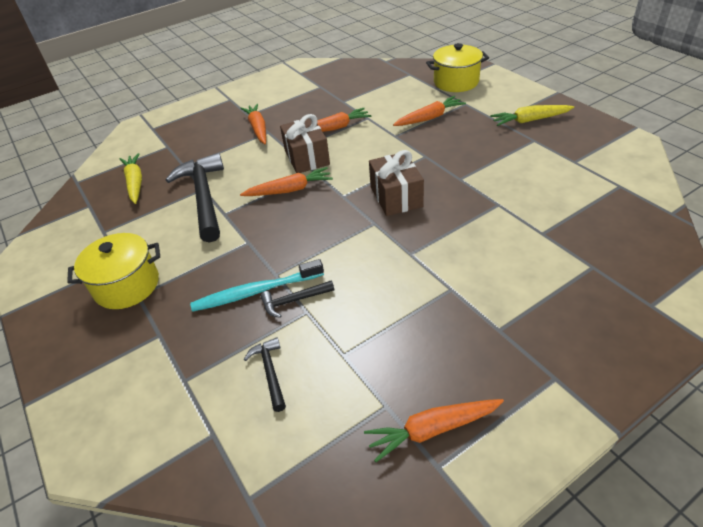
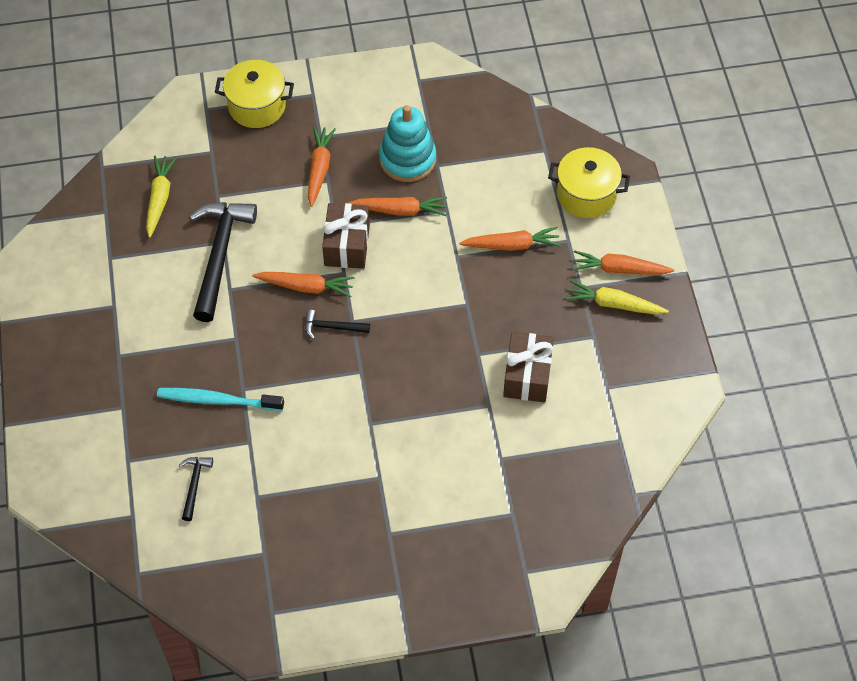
camera: 20 degrees right, 15 degrees up
yellow pot [67,233,160,309] -> yellow pot moved to [215,60,294,128]
black hammer [261,281,334,318] -> black hammer moved to [305,310,370,339]
orange carrot [364,399,504,462] -> orange carrot moved to [572,250,674,275]
brown gift [369,150,424,216] -> brown gift moved to [503,332,554,402]
none -> turquoise stacking toy [379,105,436,182]

